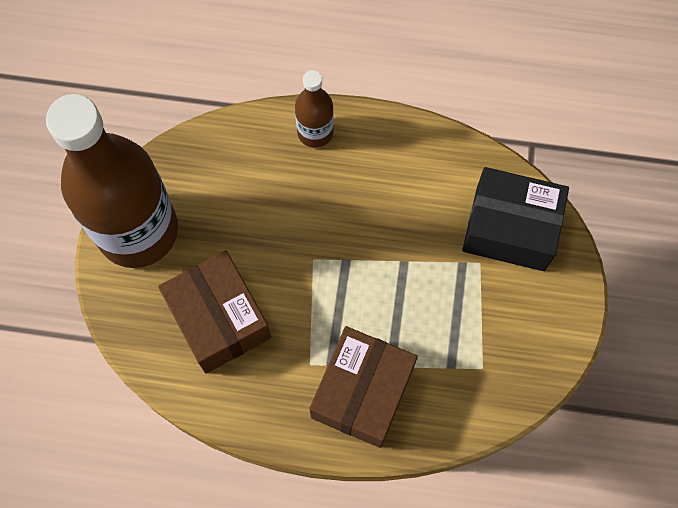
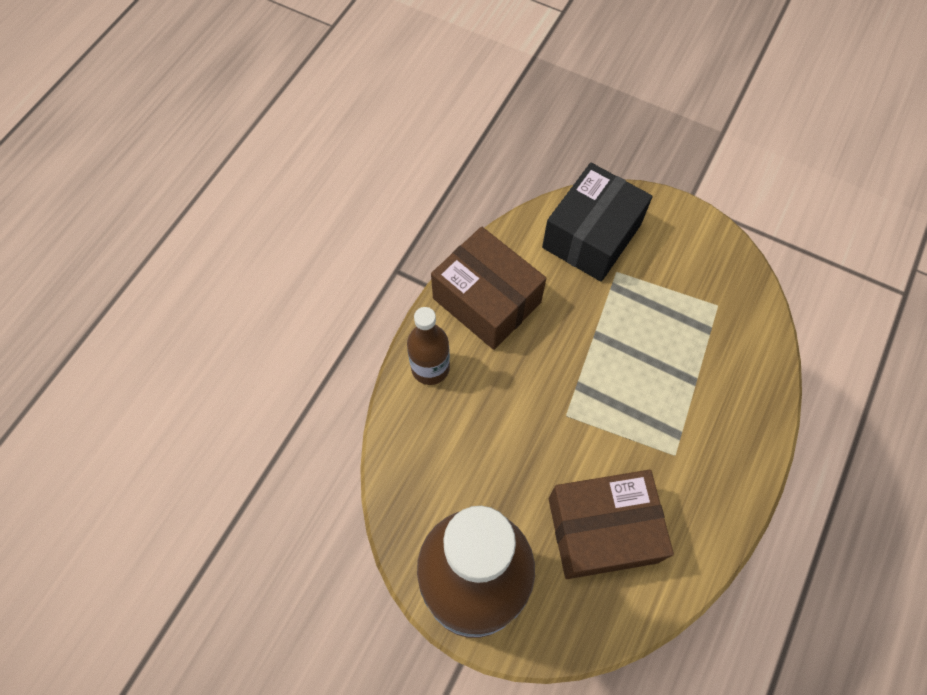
camera: 70 degrees left, 5 degrees down
brown box [309,326,418,448] -> brown box moved to [431,227,546,350]

